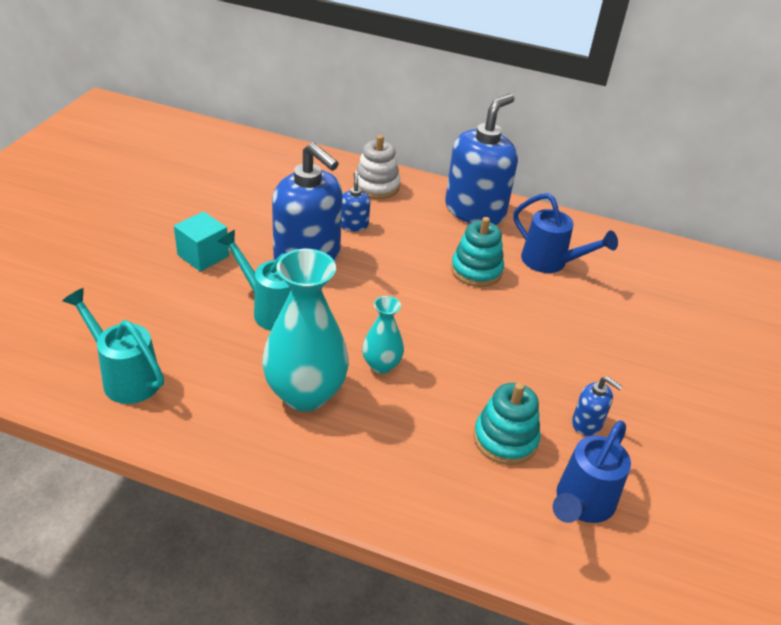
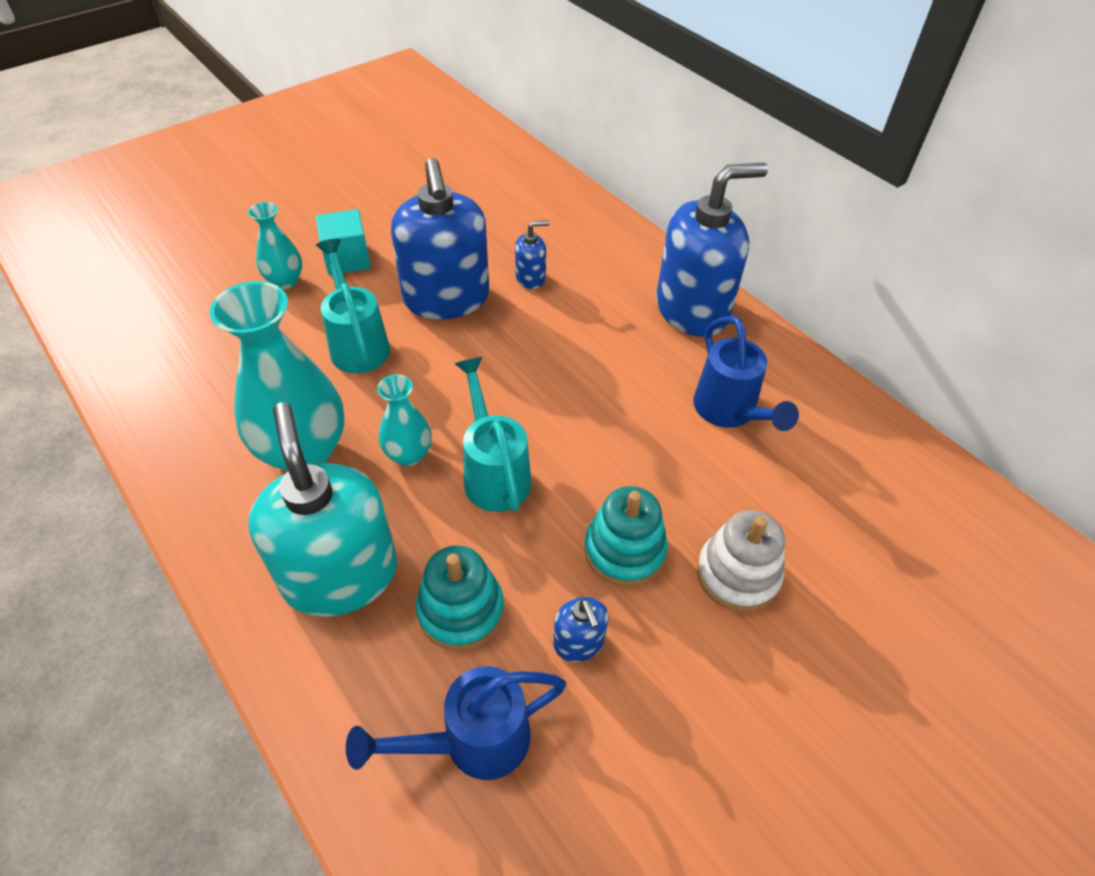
camera: 35 degrees right, 10 degrees up
turquoise watering can [62,288,164,404] -> turquoise watering can moved to [454,357,531,512]
blue soap dispenser [341,172,370,231] -> blue soap dispenser turned 45 degrees clockwise [515,220,550,289]
white stacking toy [356,135,400,199] -> white stacking toy moved to [697,510,785,612]
turquoise stacking toy [451,217,504,287] -> turquoise stacking toy moved to [584,486,668,587]
none -> turquoise vase [248,202,302,289]
none -> turquoise soap dispenser [248,403,397,617]

